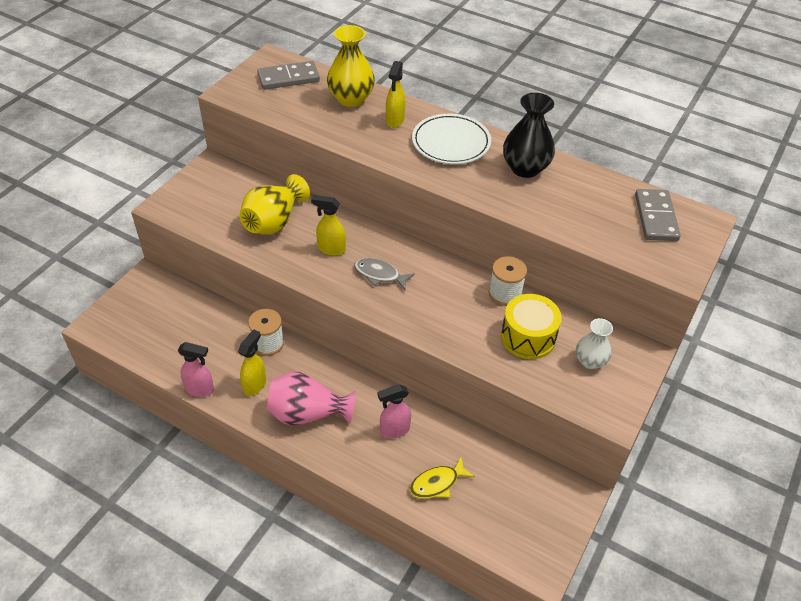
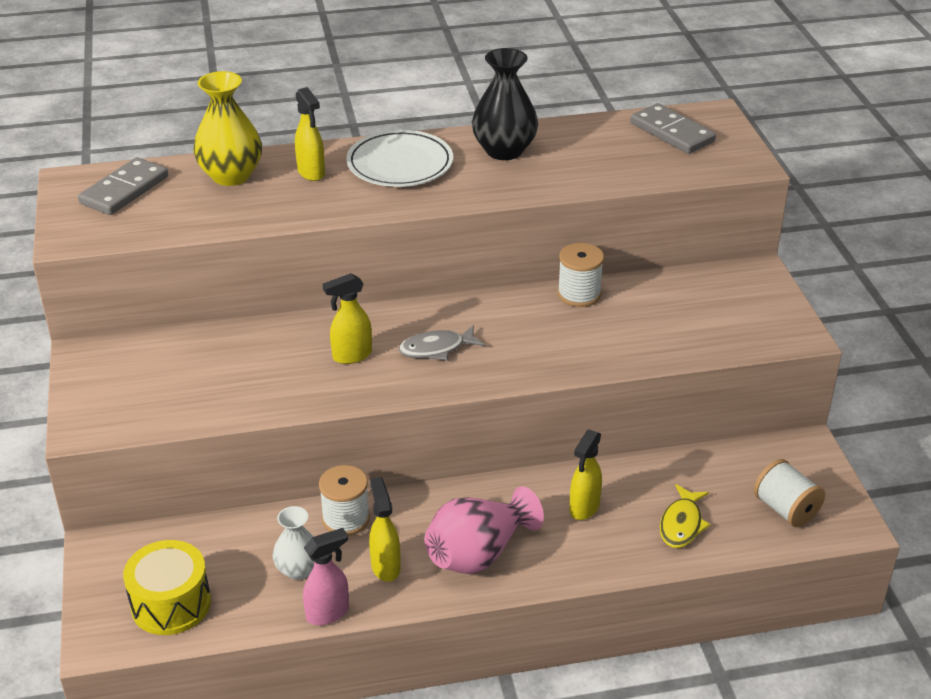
camera: 40 degrees left, 10 degrees down
yellow vase [240,174,310,234] -> none
pink spray bottle [378,384,411,439] -> yellow spray bottle [569,429,602,520]
yellow drum [501,294,562,359] -> yellow drum moved to [123,540,211,635]
white vase [576,318,613,369] -> white vase moved to [272,506,314,580]
none -> white spool [754,459,825,527]

